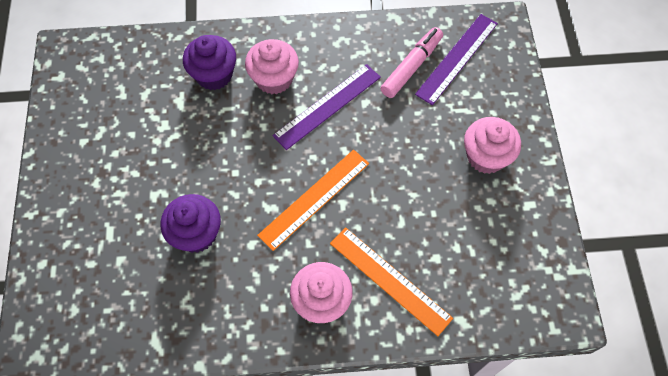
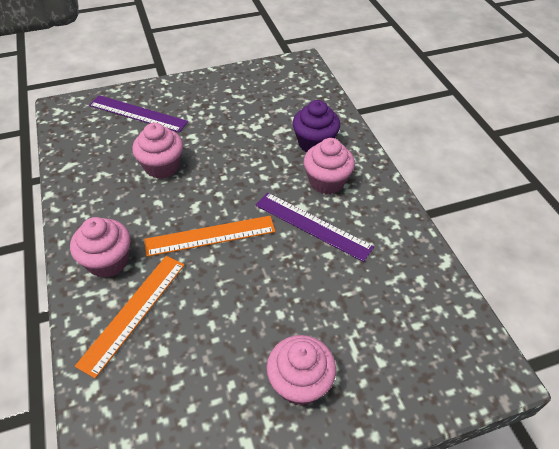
camera: 75 degrees right, 15 degrees down
purple cupcake [161,194,221,253] -> pink cupcake [132,123,183,179]
orange ruler [257,150,369,251] -> orange ruler turned 45 degrees counterclockwise [144,216,275,257]
pink marker [381,27,443,98] -> none
purple ruler [415,14,498,105] -> purple ruler moved to [89,95,188,133]

